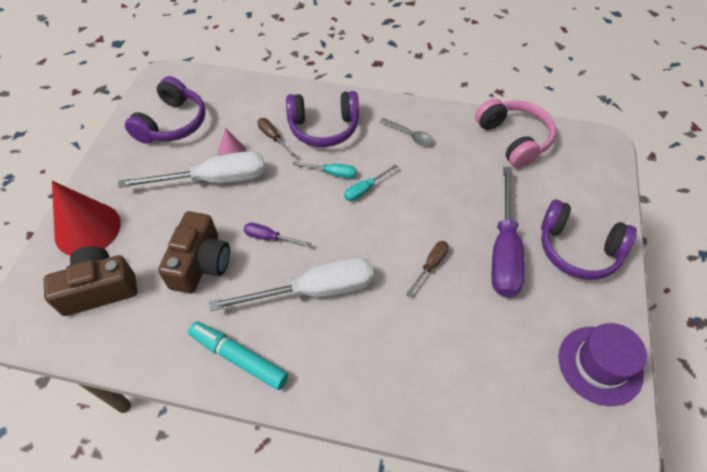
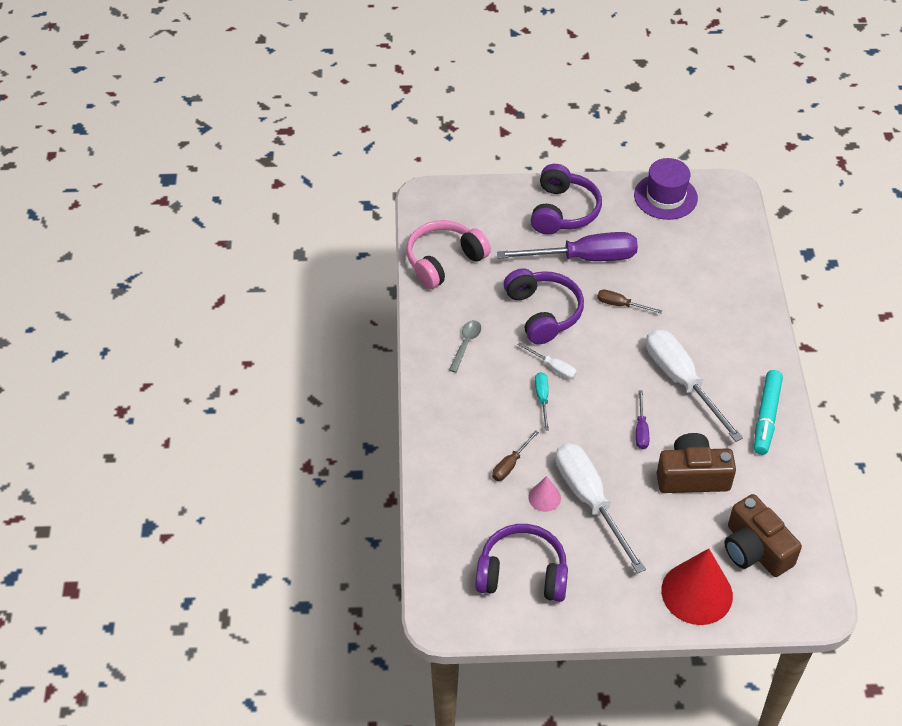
camera: 105 degrees left, 5 degrees down
purple headphones [286,91,359,147] -> purple headphones moved to [504,268,584,344]
turquoise screwdriver [344,164,398,201] -> white screwdriver [518,342,577,379]

